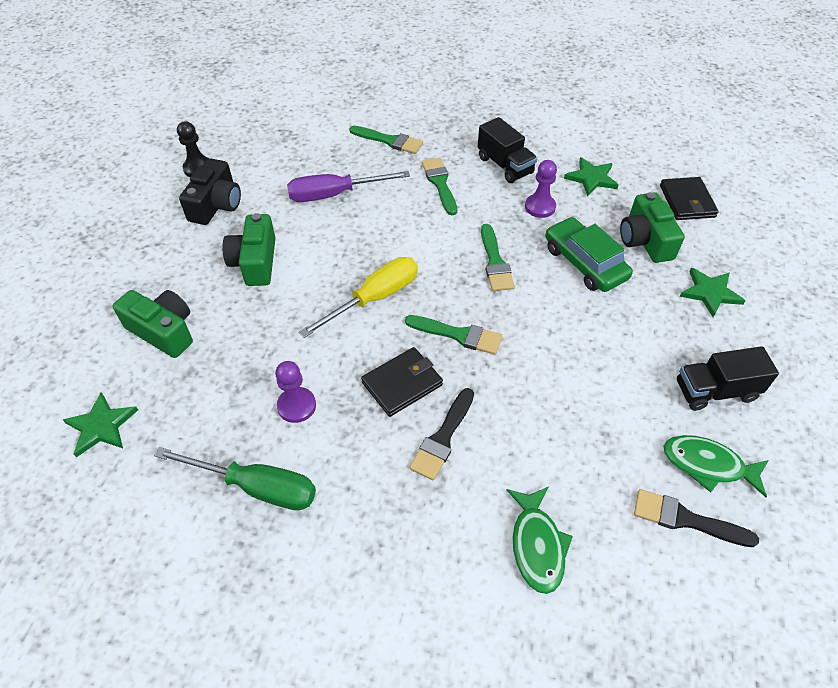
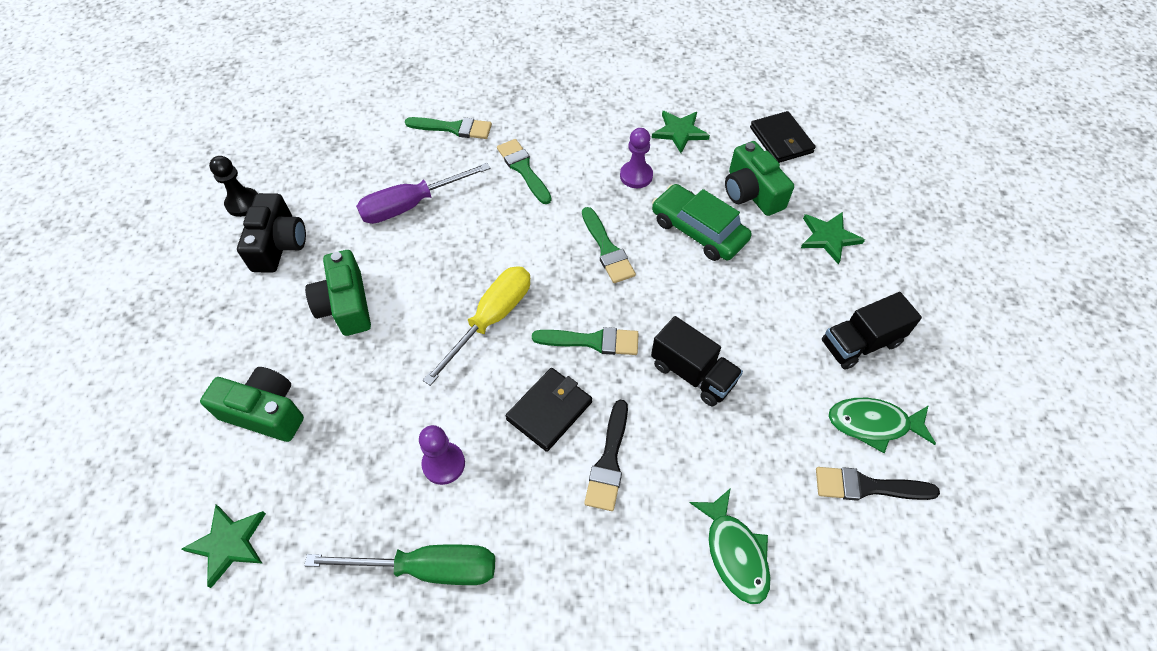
camera: 15 degrees left, 5 degrees up
black truck [478,117,537,183] -> black truck moved to [651,316,743,406]

